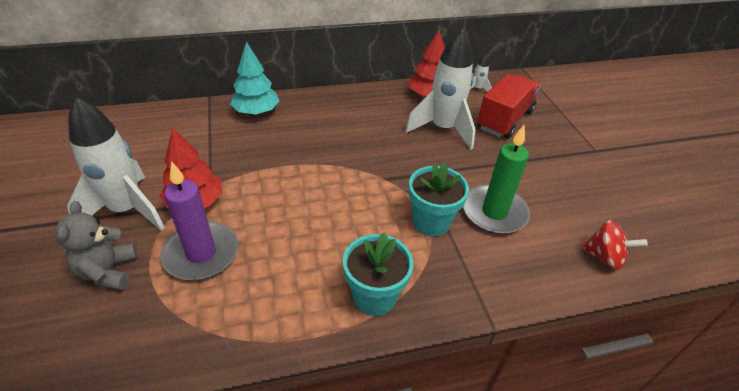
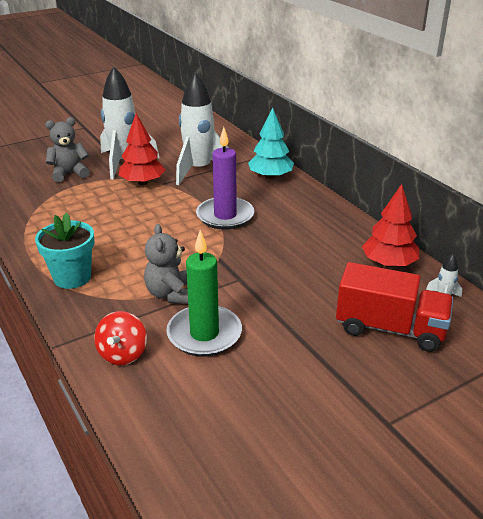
camera: 75 degrees right, 10 degrees down
purple candle [160,161,238,280] -> purple candle moved to [196,127,255,230]
white rocket [405,28,476,150] -> white rocket moved to [176,72,229,185]
turquoise flower pot [409,162,469,236] -> grey teddy bear [144,224,188,304]
red spinning top [581,220,648,270] -> red spinning top moved to [94,311,147,365]

